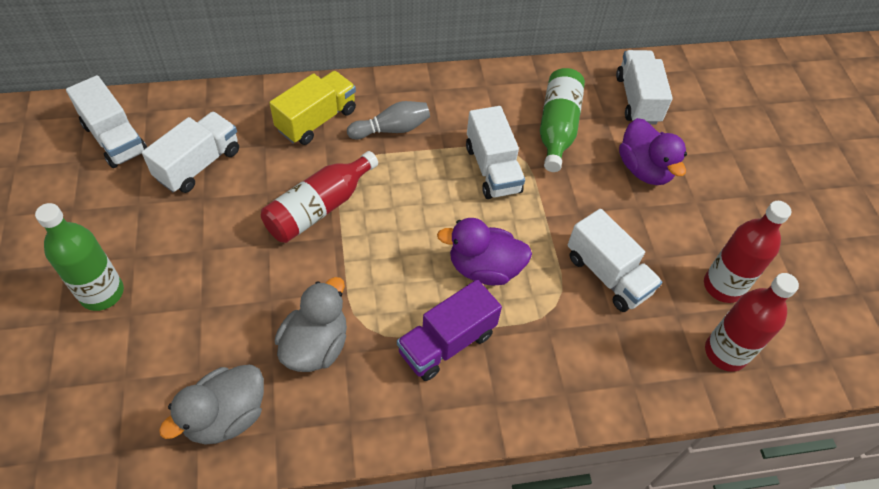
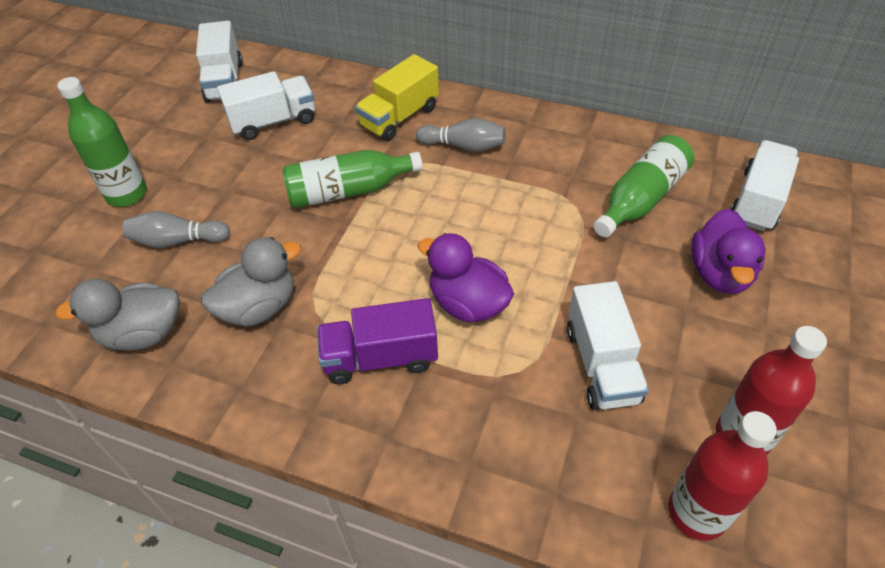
camera: 35 degrees right, 5 degrees down
red bottle [261,151,378,243] -> green bottle [282,150,423,208]
yellow truck [269,71,356,145] -> yellow truck turned 150 degrees clockwise [355,54,439,141]
white truck [466,106,525,199] -> none
none -> grey bowling pin [122,211,230,248]

